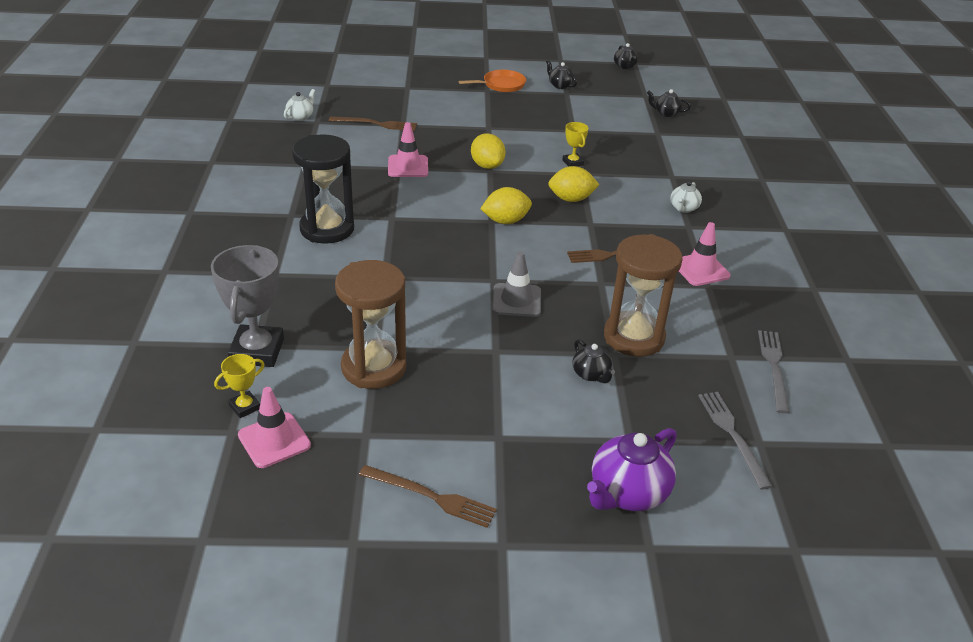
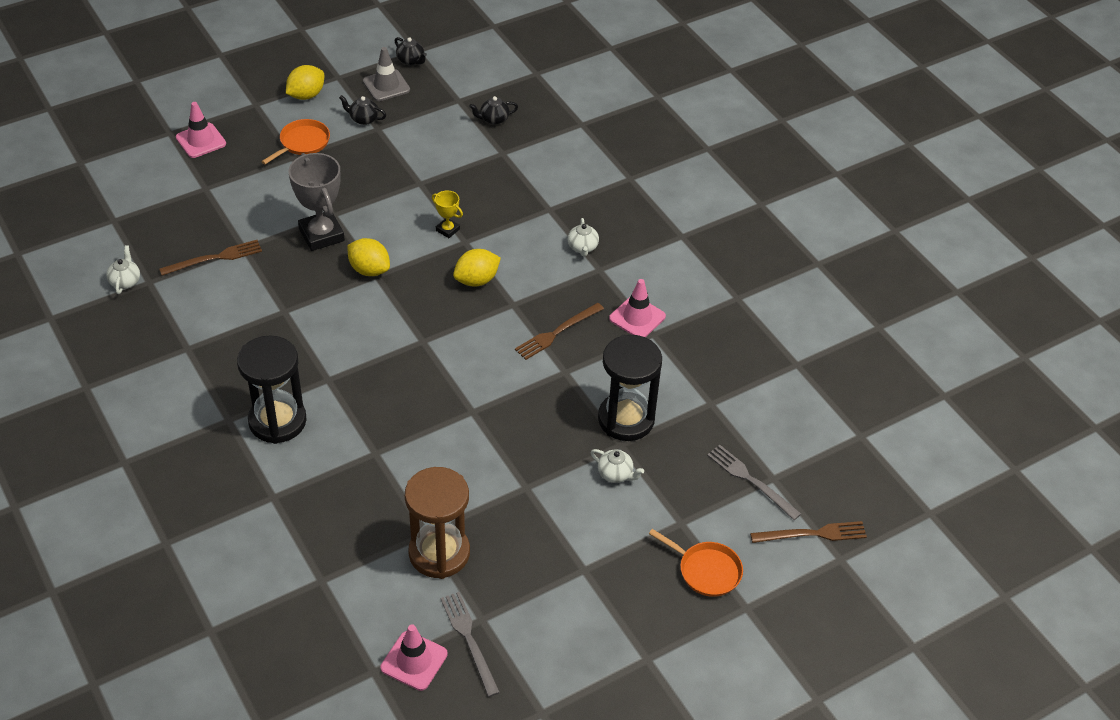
camera: 30 degrees left, 10 degrees up
grey trophy [211,245,284,367] -> grey trophy moved to [289,153,345,251]
yellow trophy [214,354,265,418] -> none
brown fork [359,465,497,528] -> brown fork moved to [750,521,867,543]
pink traffic cone [388,122,428,177] -> pink traffic cone moved to [176,102,226,158]
yellow lemon [481,187,532,224] -> yellow lemon moved to [286,65,324,100]
grey traffic cone [492,251,541,317] -> grey traffic cone moved to [363,47,410,101]
black teapot [573,340,615,383] -> white teapot [590,449,644,483]
purple teapot [587,428,677,511] -> orange pan [649,529,743,597]
brown hourglass [604,234,683,357] -> black hourglass [598,335,662,441]
grey fork [758,330,790,414] -> grey fork moved to [440,592,500,697]

